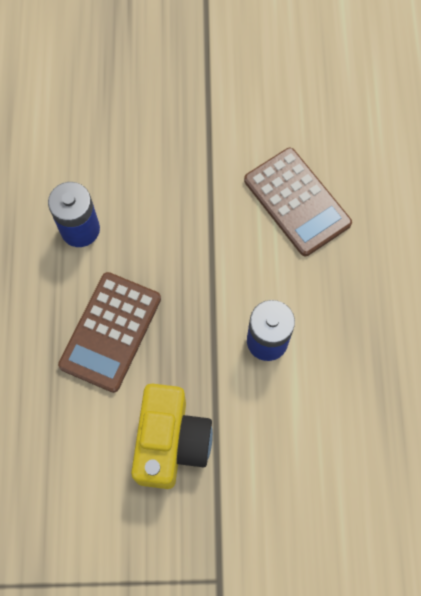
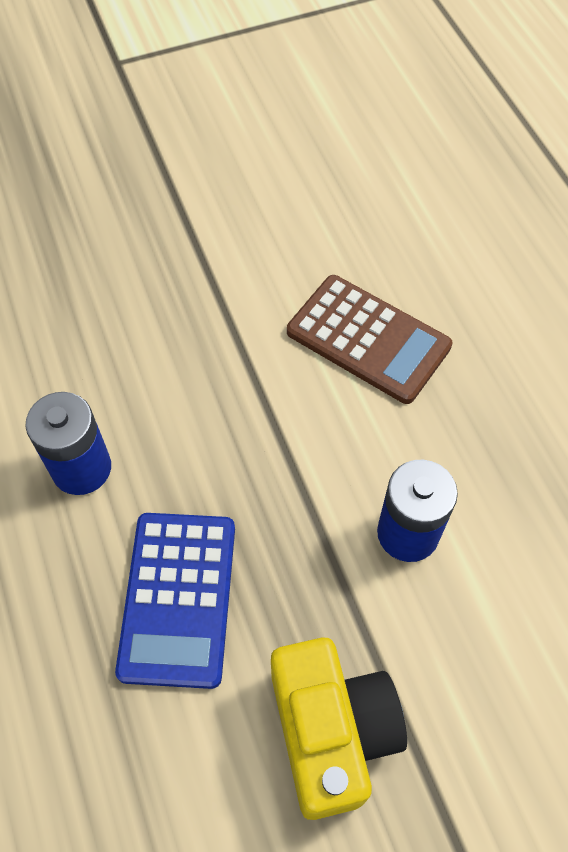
camera: 20 degrees left, 10 degrees down
brown calculator [58,272,161,393] -> blue calculator [115,513,235,689]

